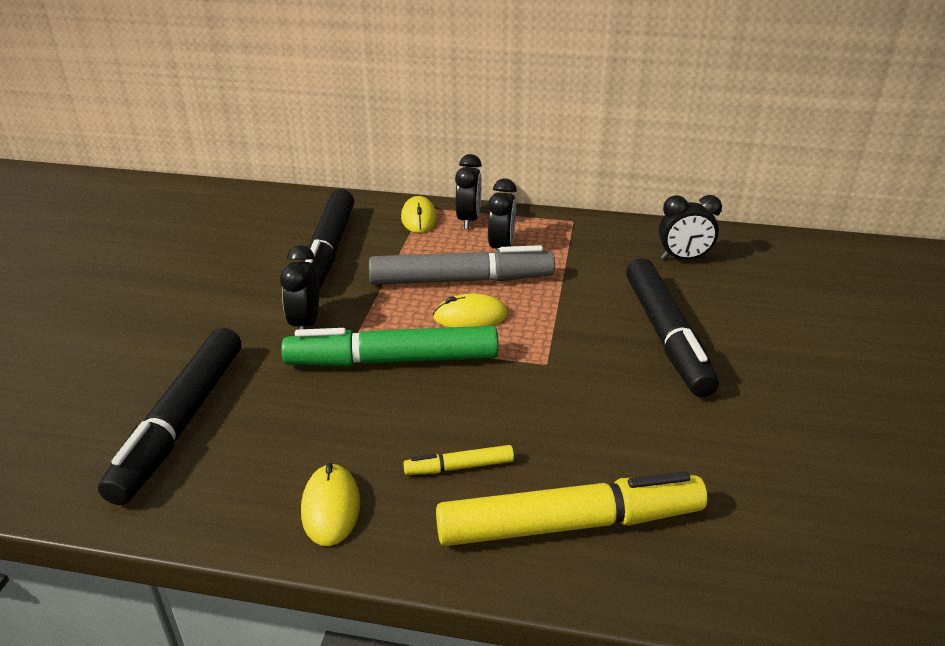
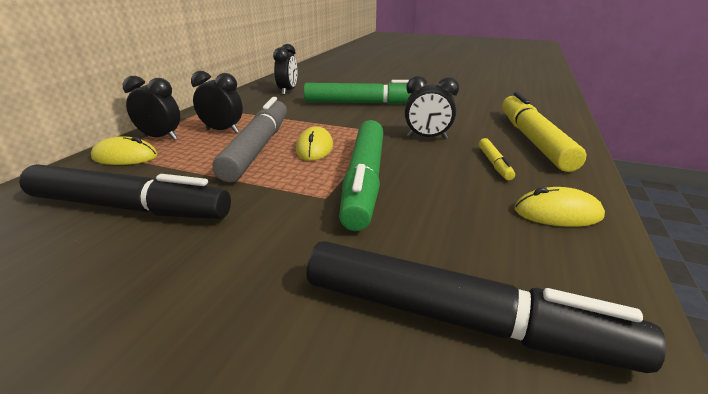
camera: 80 degrees left, 5 degrees down
black clock [280,245,319,330] -> black clock moved to [405,76,459,139]
black marker [626,258,719,397] -> green marker [303,80,412,105]

